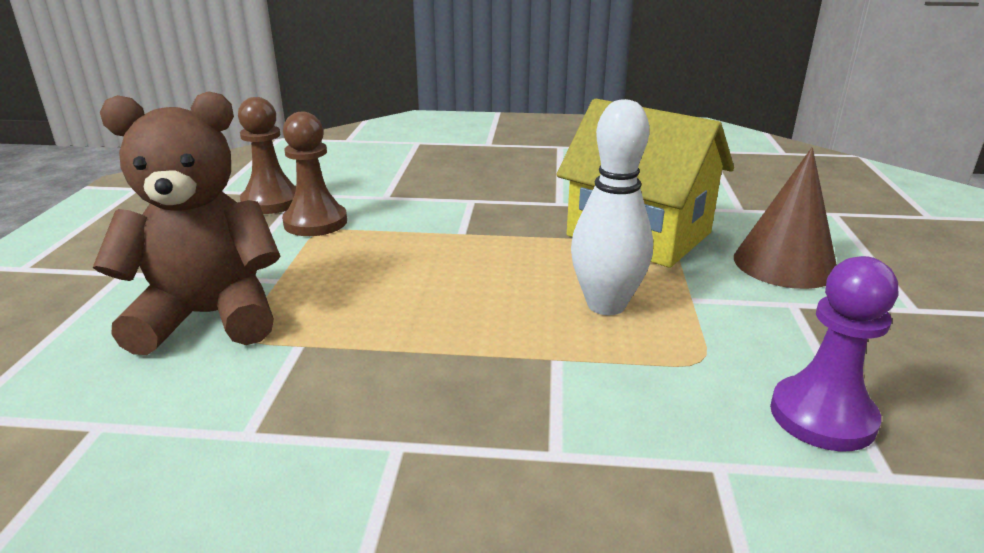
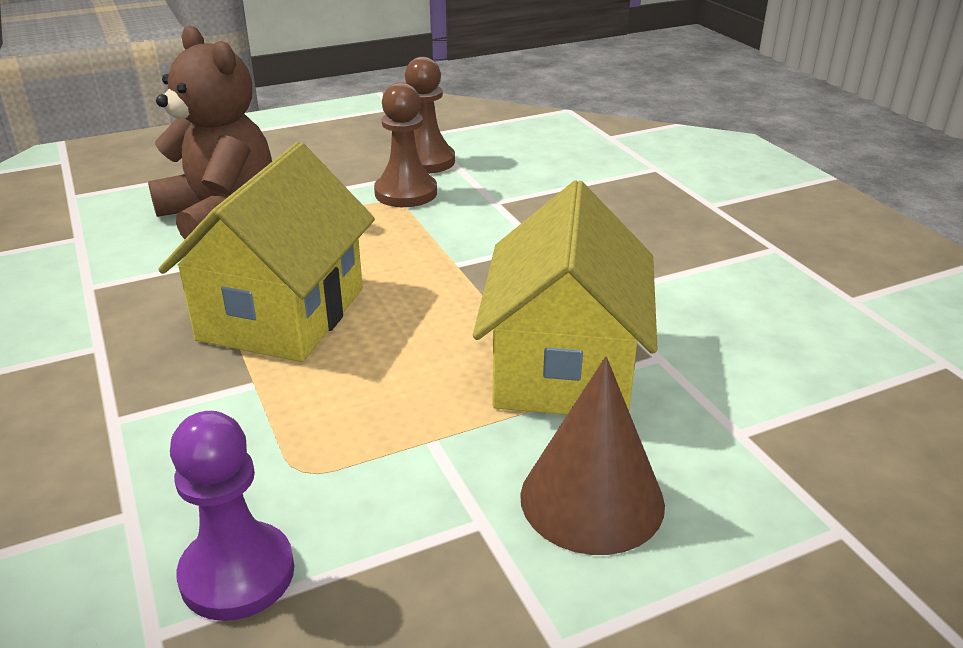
camera: 60 degrees right, 5 degrees up
white bowling pin [571,99,653,315] -> none
none -> yellow house [158,142,375,362]

